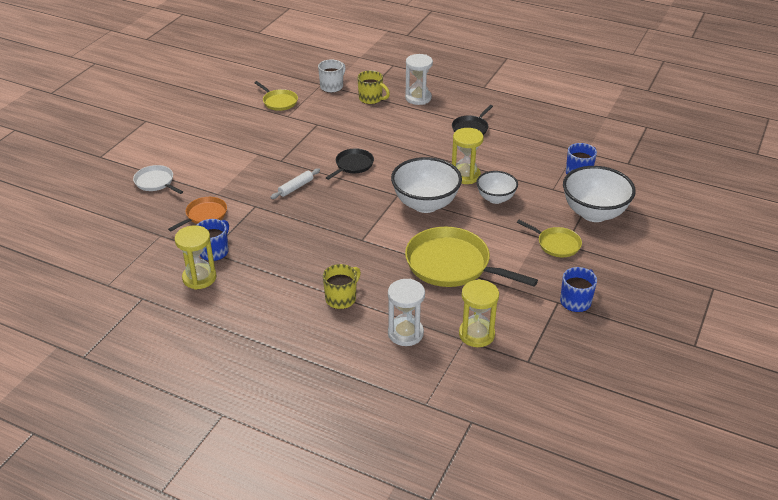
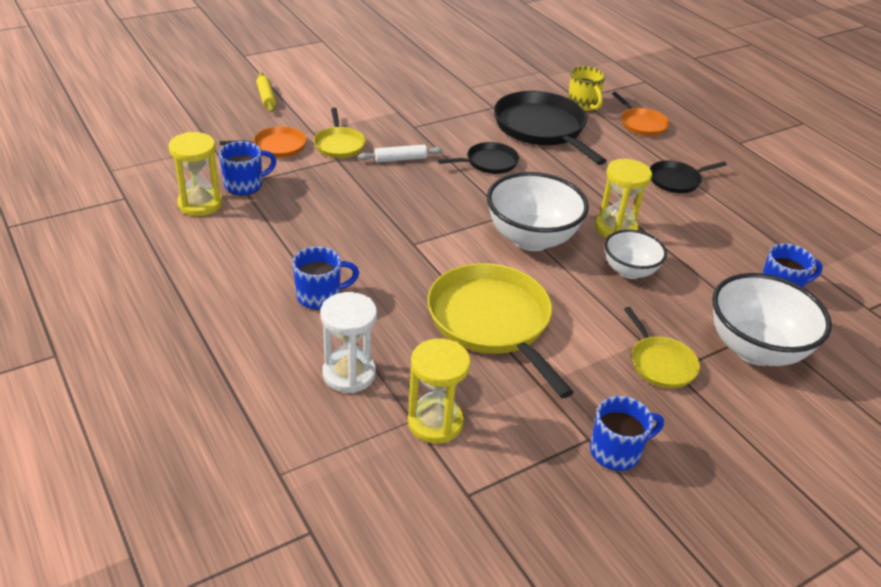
camera: 30 degrees right, 0 degrees up
white pan [133,165,183,194] -> yellow rolling pin [256,72,276,112]
yellow pan [254,81,298,111] -> yellow pan moved to [314,108,366,158]
white mug [318,59,346,93] -> none
yellow mug [323,264,361,309] -> blue mug [293,246,359,310]
white hourglass [405,54,433,105] -> orange pan [612,92,669,136]
none -> black pan [494,91,607,165]

